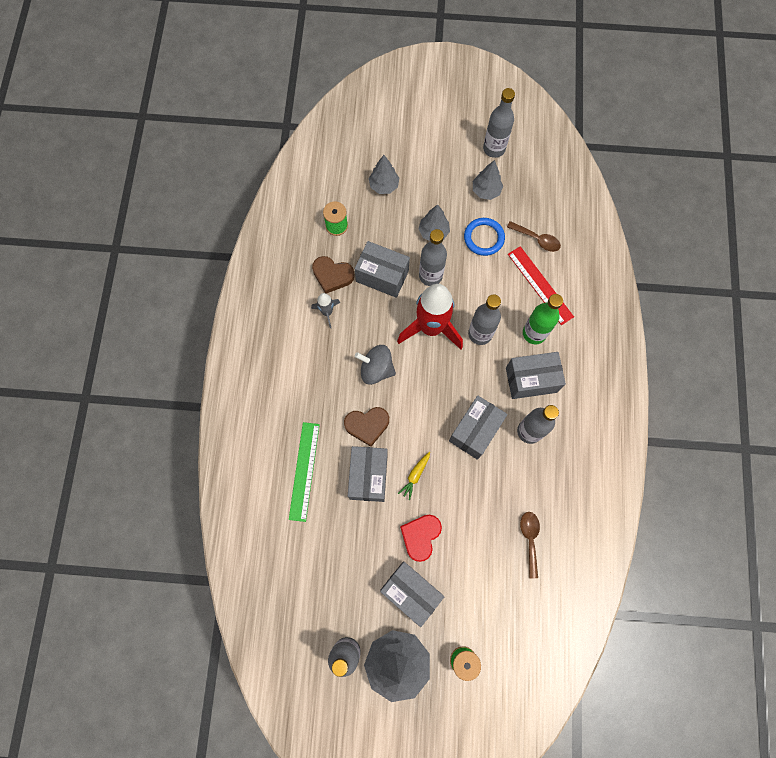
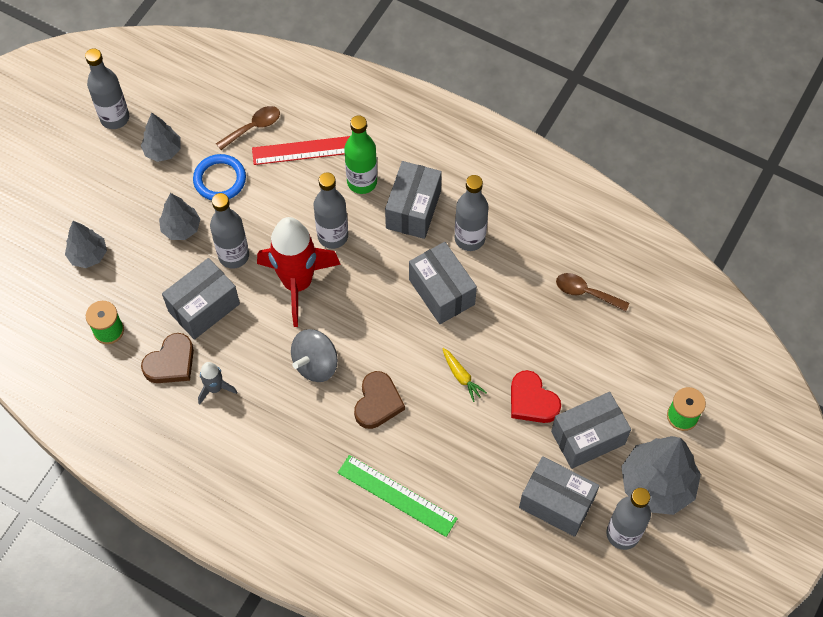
camera: 65 degrees left, 10 degrees down
grey box [348,446,388,502] -> grey box moved to [519,456,599,537]

